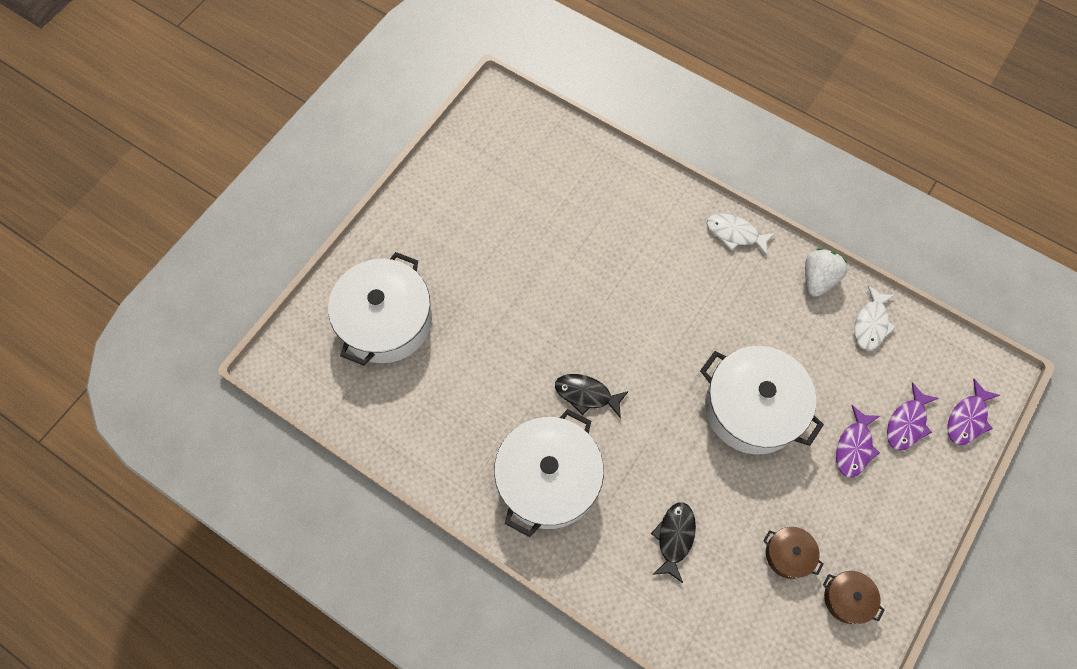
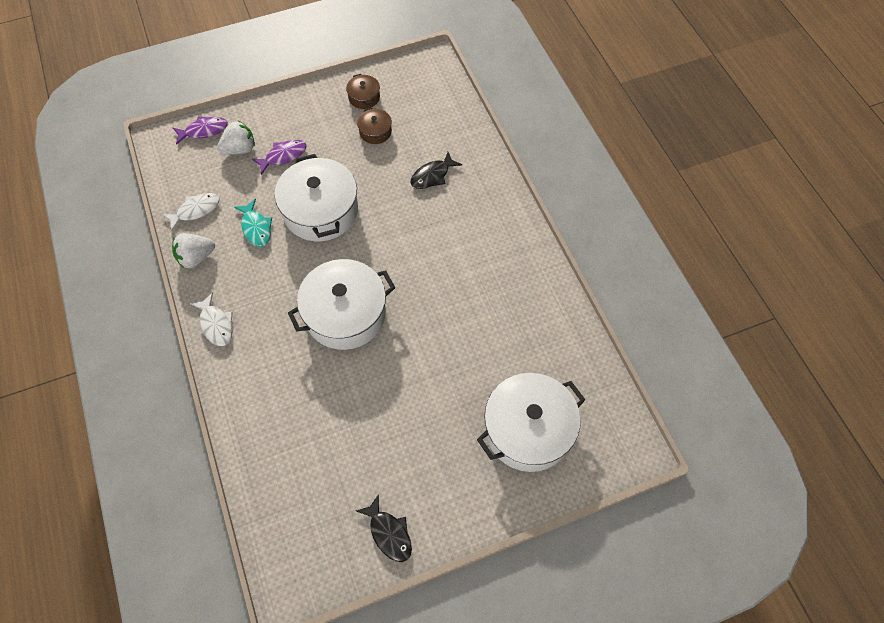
camera: 145 degrees left, 5 degrees down
white pot [494,409,604,537] -> white pot moved to [288,259,395,350]
black fish [555,374,629,418] -> black fish moved to [356,494,412,562]
purple fish [887,383,939,451] -> white strawberry [217,121,255,155]
none -> turquoise fish [234,199,272,247]

